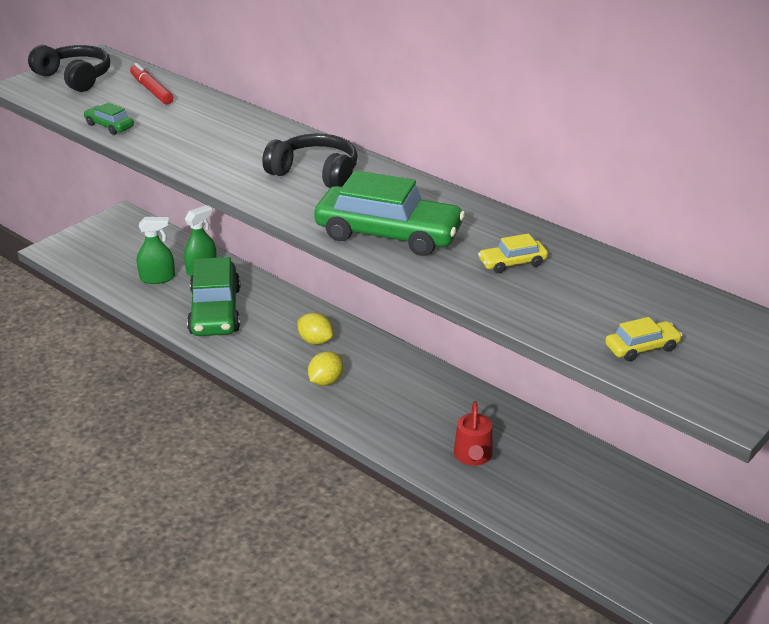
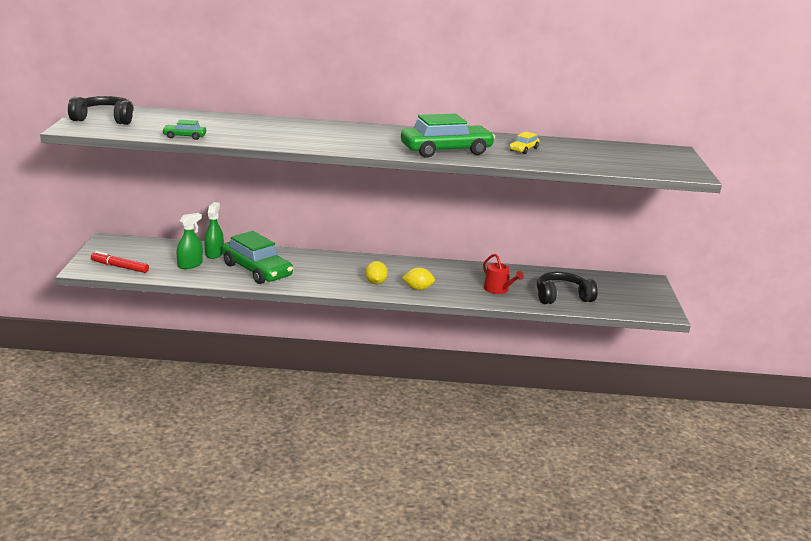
camera: 40 degrees left, 10 degrees down
red marker [130,63,173,104] -> red marker moved to [91,251,149,273]
black headphones [262,134,358,188] -> black headphones moved to [537,272,598,304]
yellow lemon [298,312,333,345] -> yellow lemon moved to [402,267,435,290]
yellow car [605,317,682,361] -> none

